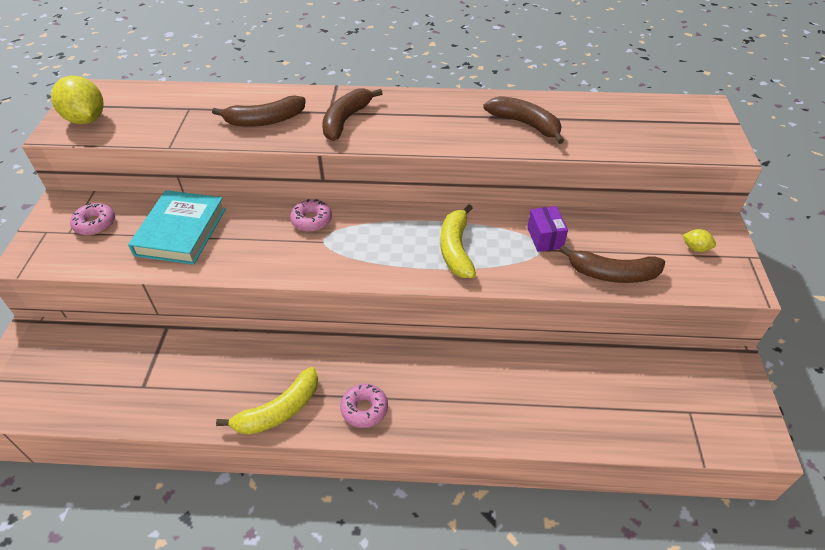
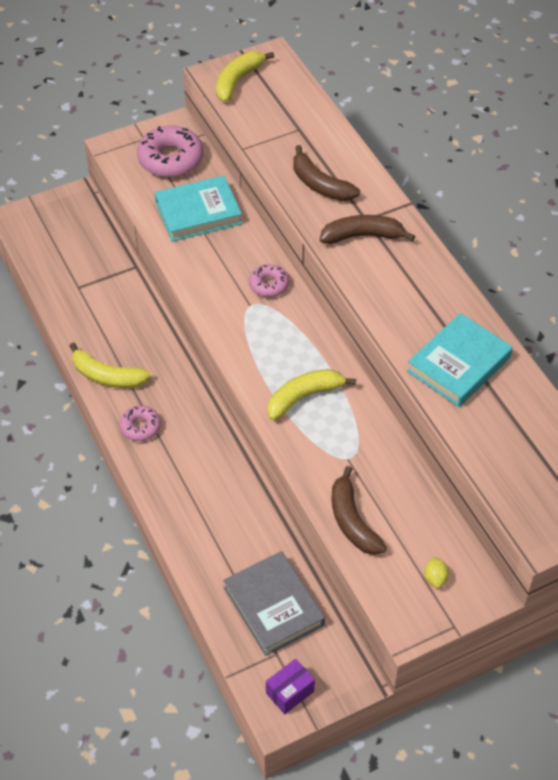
camera: 60 degrees right, 5 degrees up
yellow lemon [51,76,104,124] -> yellow banana [216,51,275,102]
pink donut [70,203,115,235] -> pink donut [137,125,203,178], size x1.78
brown banana [483,96,564,144] -> turquoise book [407,313,513,407]
purple box [527,206,568,252] -> purple box moved to [266,659,315,714]
none -> grey book [223,551,325,656]

